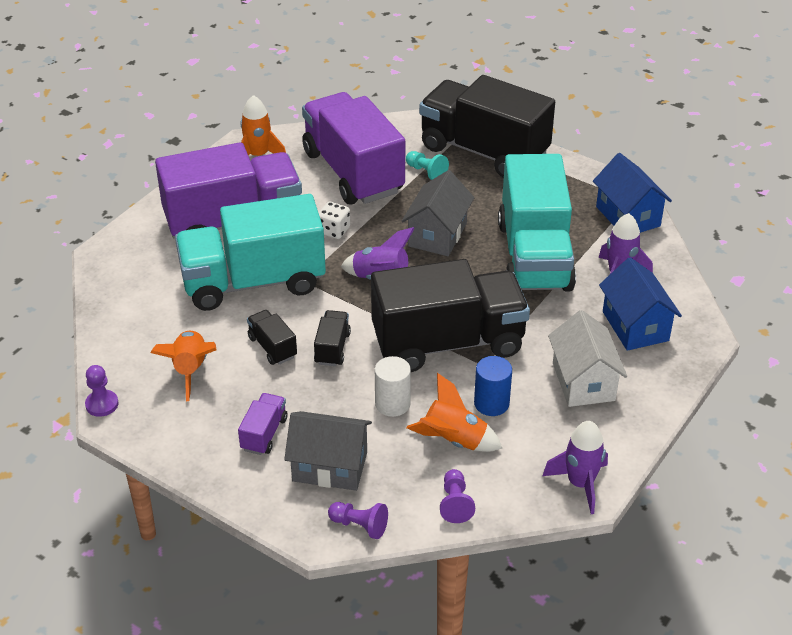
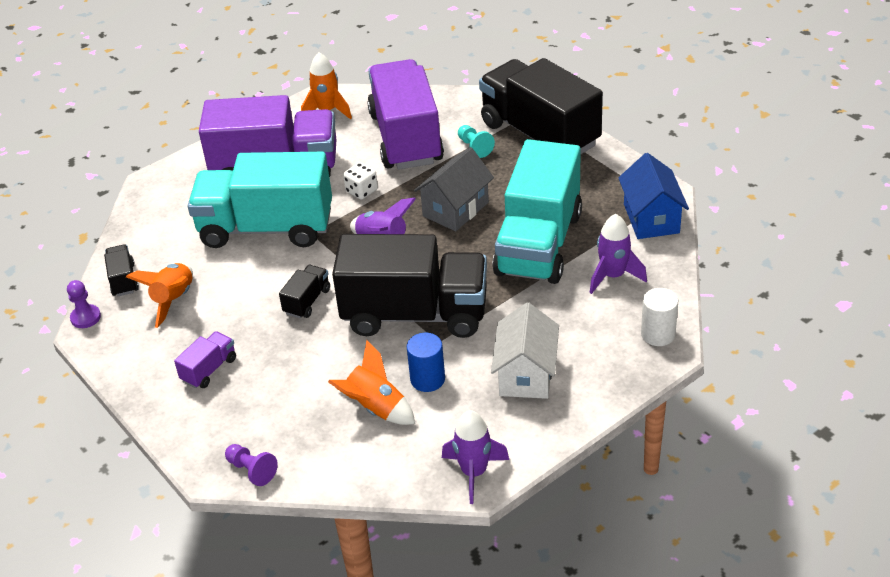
camera: 20 degrees right, 0 degrees up
black truck [247,310,297,365] -> black truck moved to [104,244,139,296]
grey house [284,411,372,491] -> none
white cylinder [375,356,411,417] -> white cylinder moved to [641,288,678,346]
purple pawn [440,469,475,523] -> none
blue house [599,257,682,351] -> none

